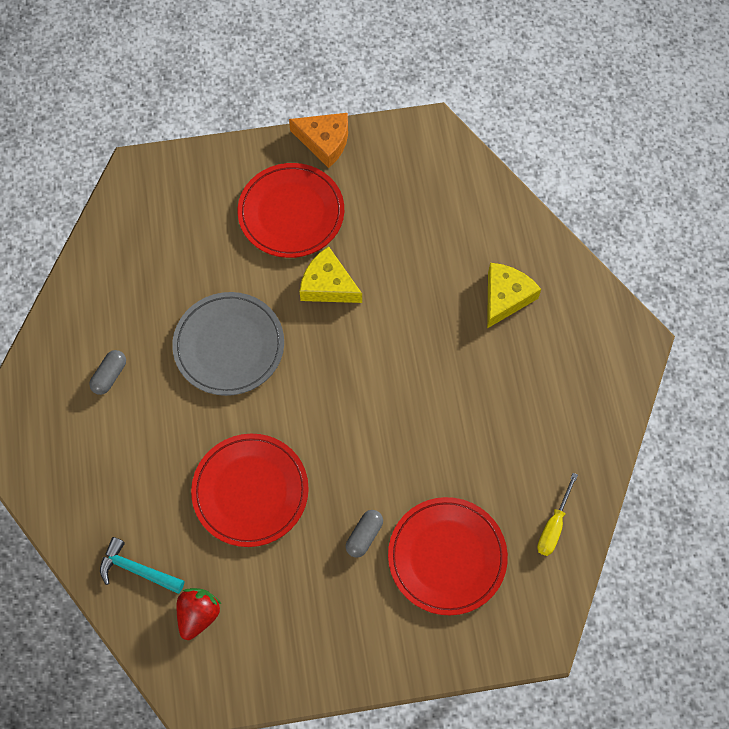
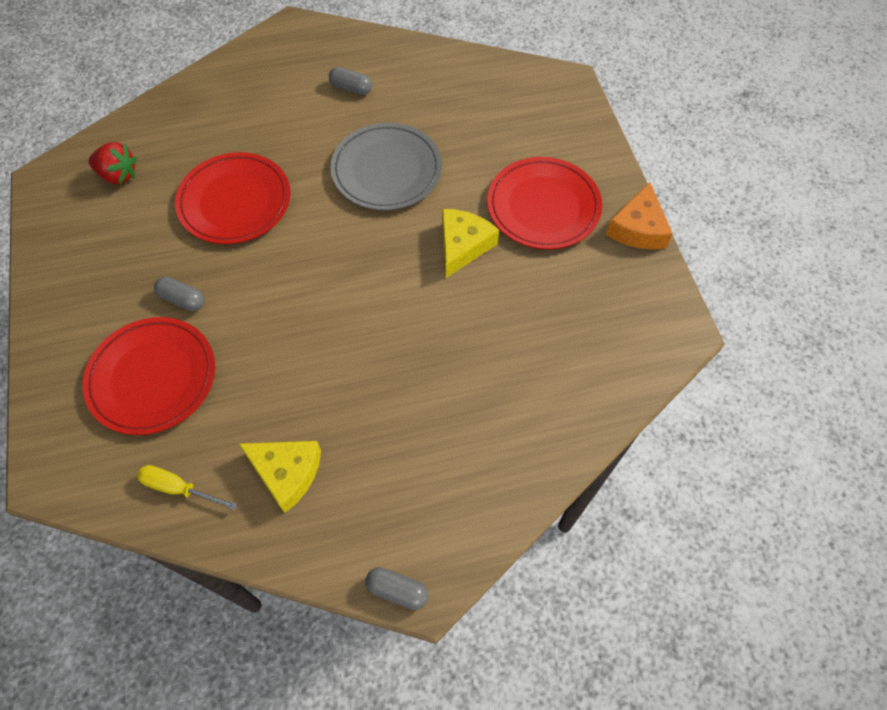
camera: 85 degrees right, 5 degrees down
turquoise hammer [100,537,184,594] -> none
yellow cheese [487,263,541,328] -> yellow cheese moved to [239,441,321,513]
none -> grey capsule [365,567,428,610]

